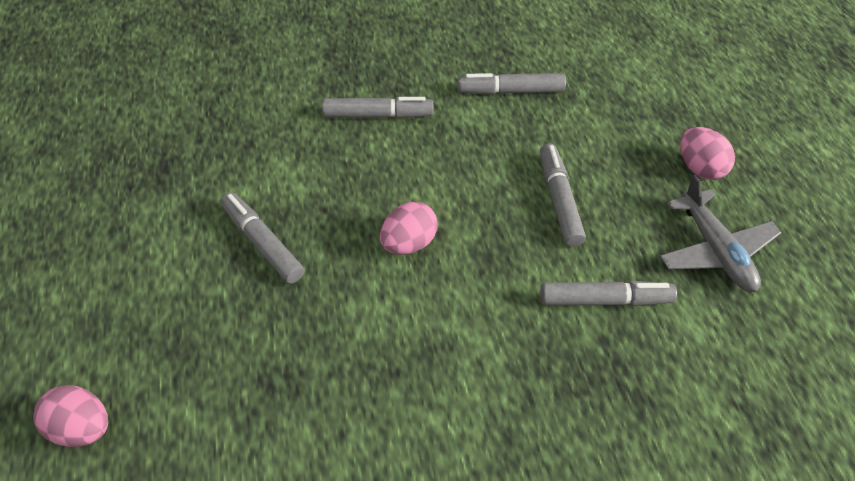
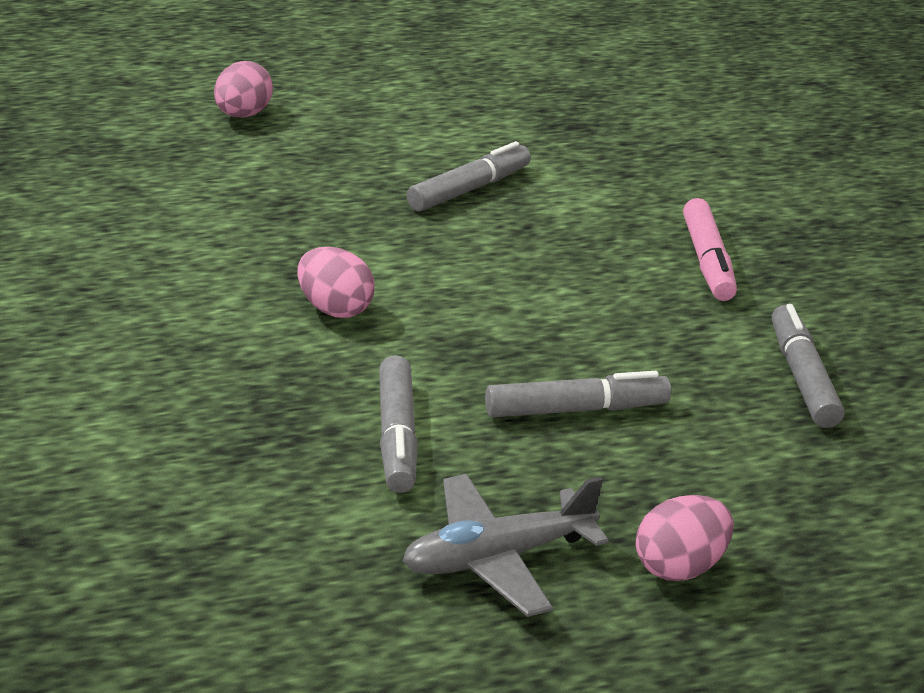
camera: 85 degrees right, 20 degrees down
grey marker [322,97,433,119] -> pink marker [683,198,737,301]
pink egg [380,202,438,254] -> pink egg moved to [298,247,375,318]

